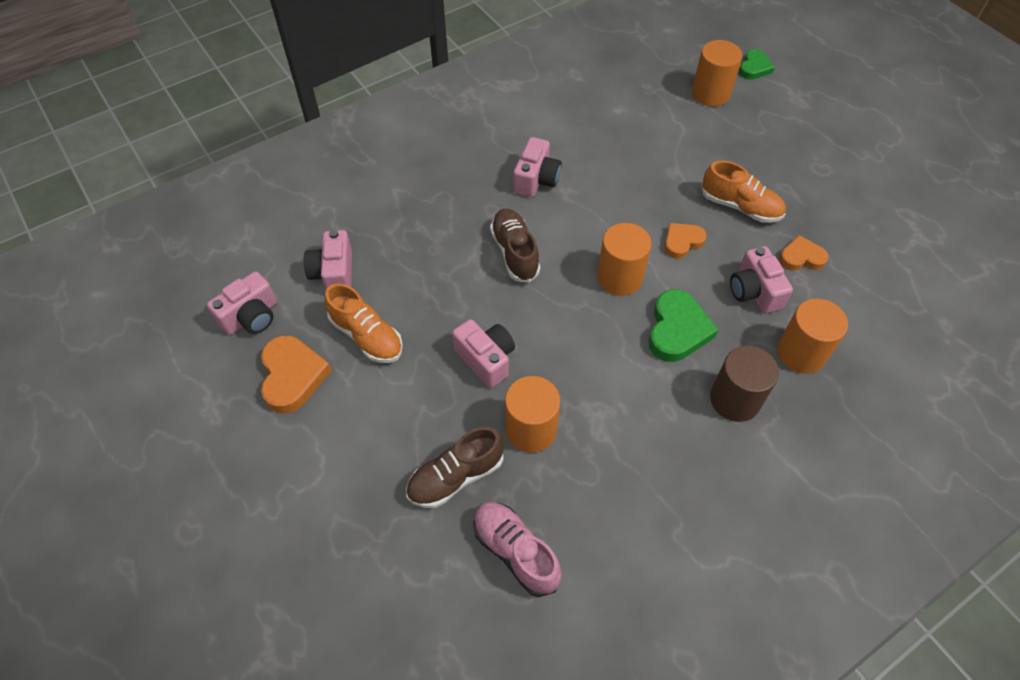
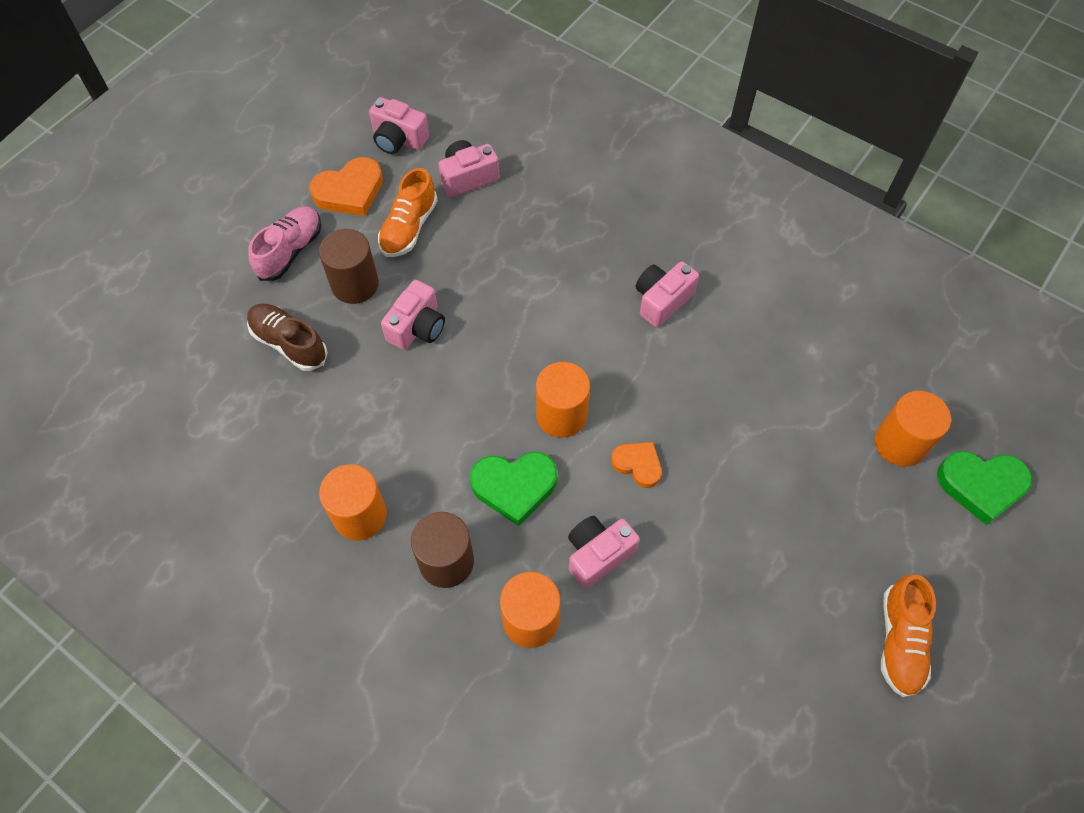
camera: 70 degrees right, 5 degrees up
pink shoe [473,502,562,597] -> pink shoe moved to [248,206,321,281]
brown shoe [490,209,540,283] -> none
orange cylinder [505,376,560,453] -> orange cylinder moved to [319,464,387,540]
pink camera [513,137,562,197] -> pink camera turned 135 degrees clockwise [636,261,699,328]
orange shoe [701,160,786,223] -> orange shoe moved to [881,574,936,697]
green heart [739,49,775,80] -> green heart [937,451,1032,525], size x1.59
orange heart [779,235,829,270] -> none
none -> brown cylinder [319,229,379,304]

